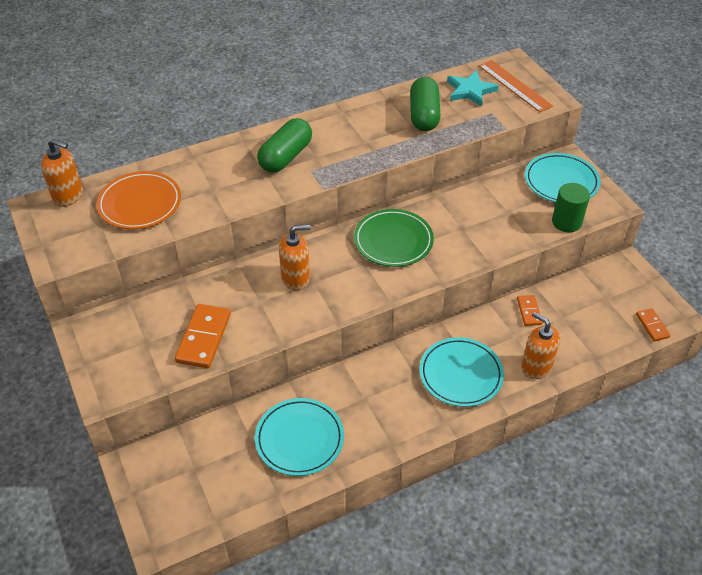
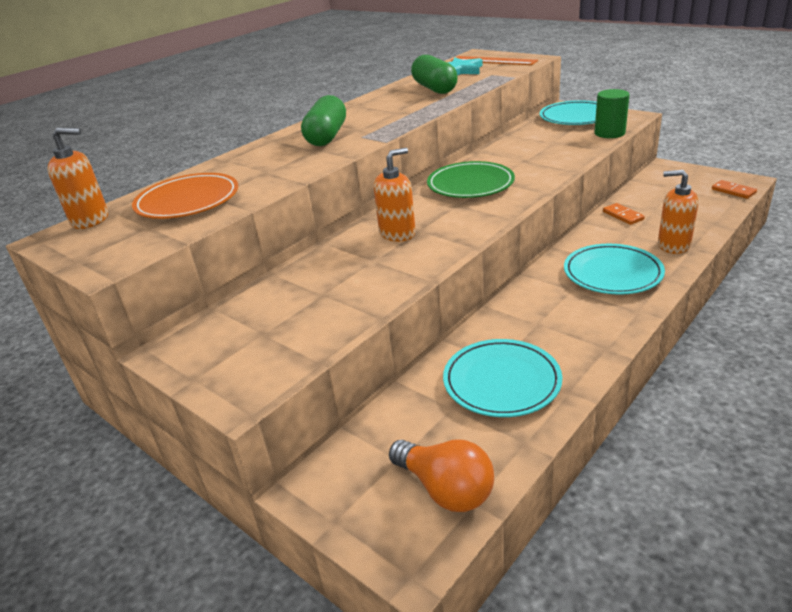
camera: 20 degrees left, 15 degrees down
orange domino [175,304,231,368] -> none
none -> orange light bulb [389,440,494,512]

